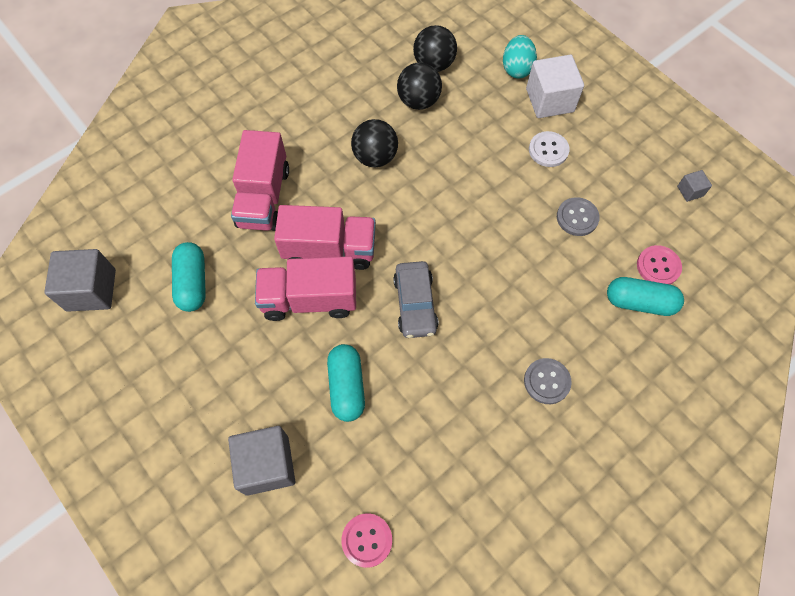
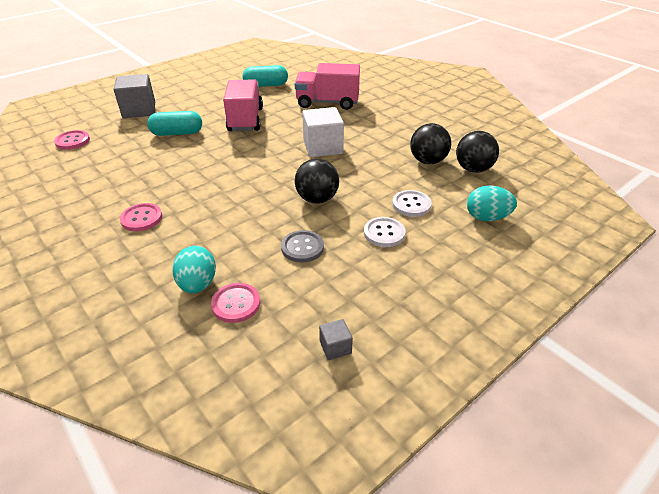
camera: 90 degrees right, 25 degrees down
grey cube [44,249,116,312] -> none
pink truck [274,205,376,270] -> none
black ball [351,119,398,167] -> black ball moved to [295,159,339,204]
grey car [393,261,439,338] -> none
grey button [524,358,572,404] -> pink button [120,203,162,232]
white cube [526,55,584,118] -> white cube moved to [302,107,344,157]
turquoise capsule [607,277,684,316] -> turquoise egg [172,246,216,293]
none -> white button [392,190,432,217]

